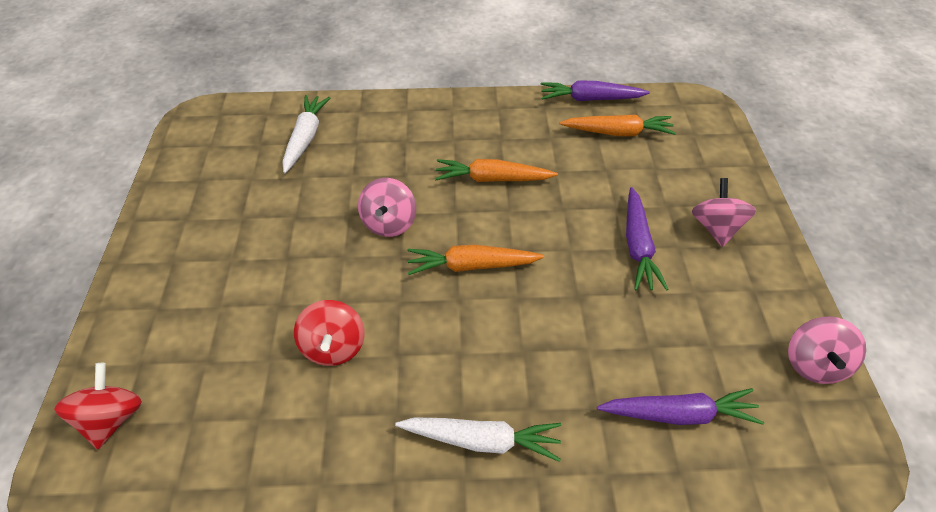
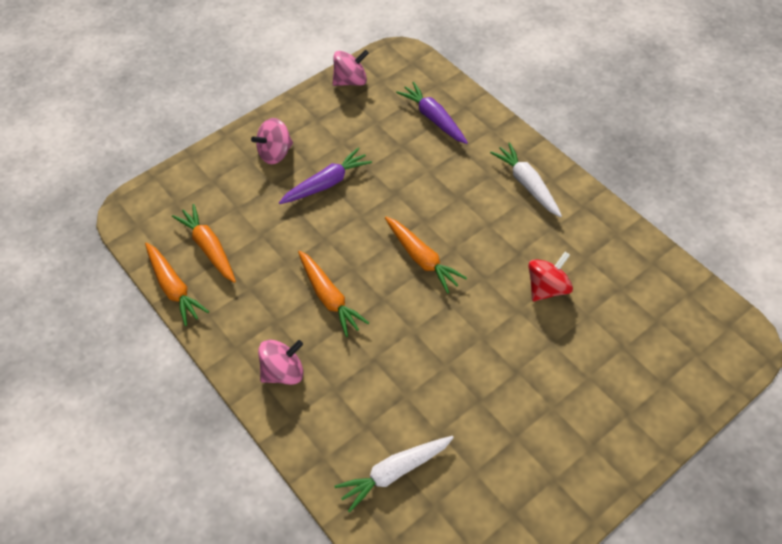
camera: 125 degrees left, 5 degrees up
red spinning top [54,363,142,449] -> none
pink spinning top [358,178,416,237] -> pink spinning top moved to [258,340,304,385]
purple carrot [541,81,650,101] -> orange carrot [145,243,209,326]

